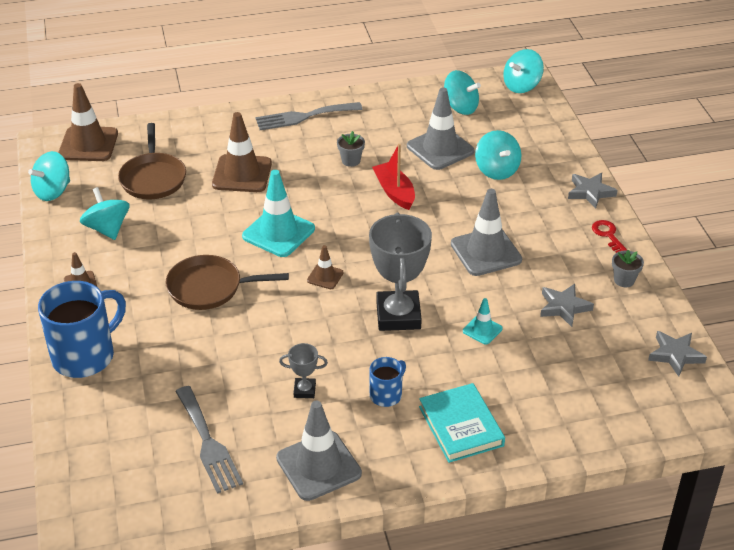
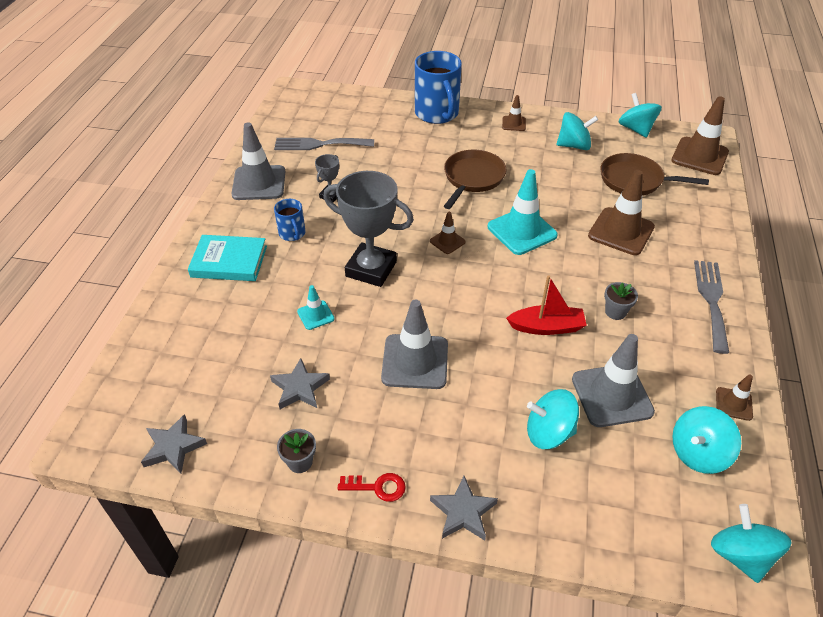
camera: 115 degrees right, 5 degrees up
none -> brown traffic cone [716,374,753,421]

